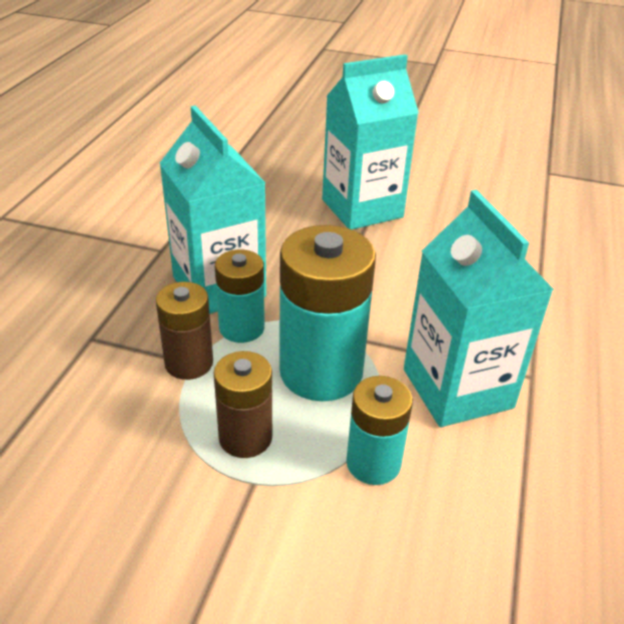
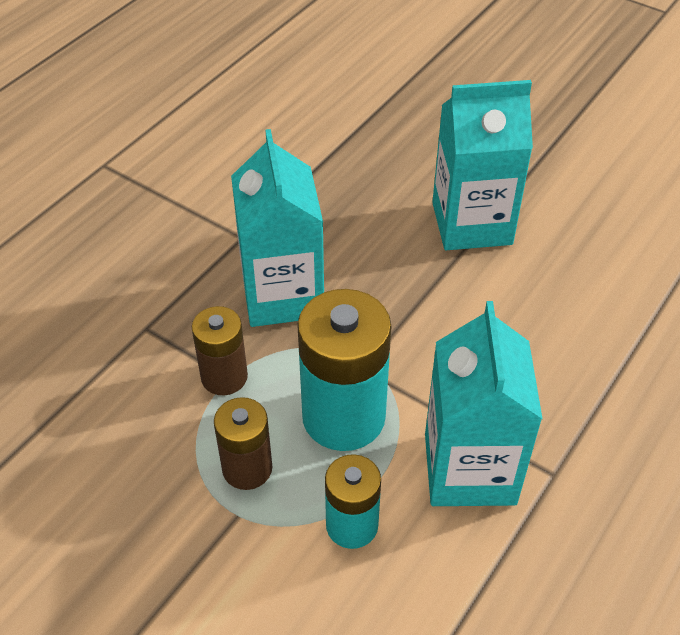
camera: 20 degrees right, 10 degrees up
turquoise battery [215,250,265,343] -> none

